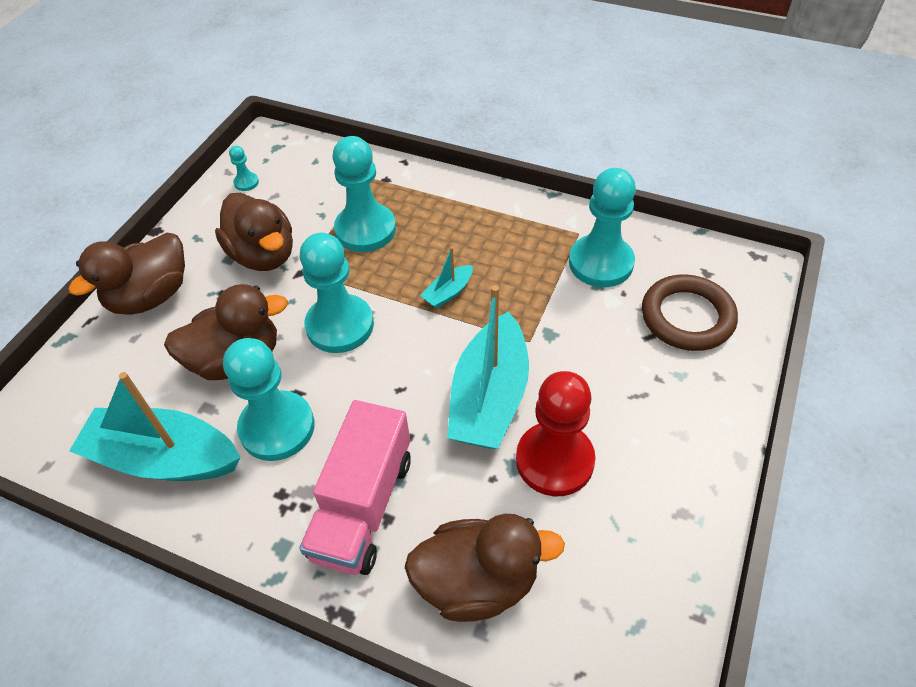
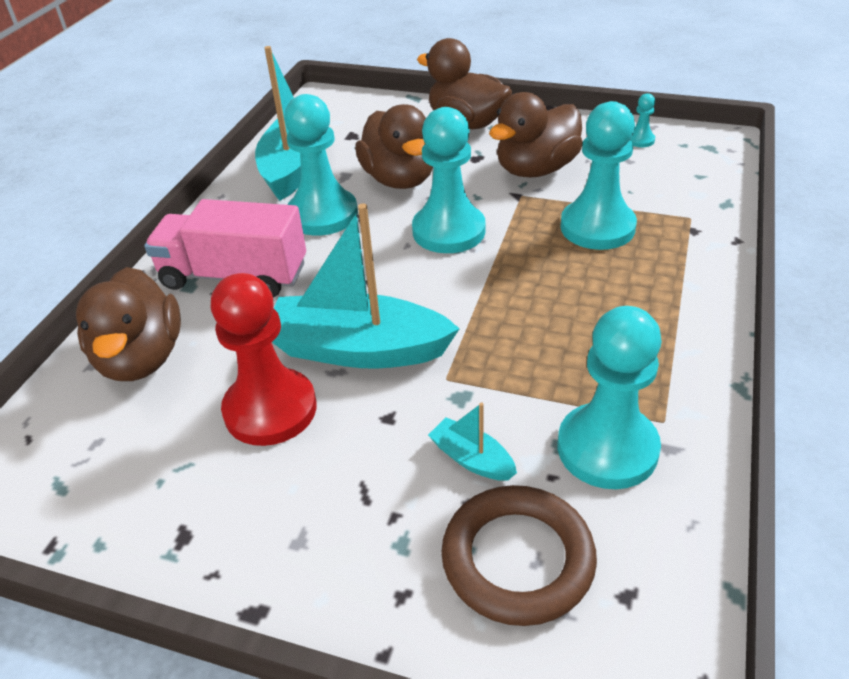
camera: 85 degrees right, 10 degrees down
turquoise boat [420,247,473,309] -> turquoise boat moved to [428,403,517,481]

